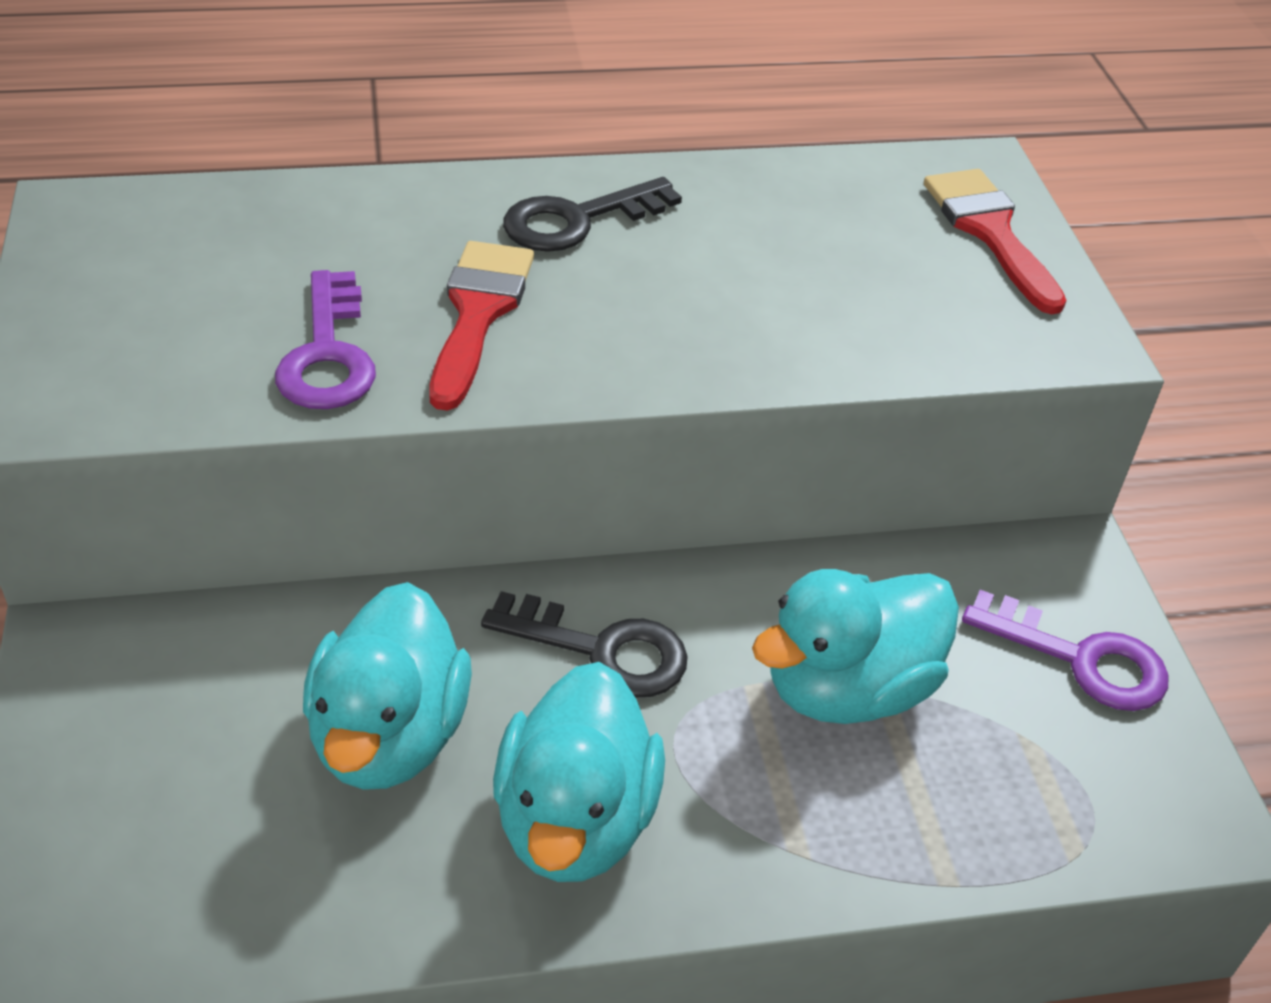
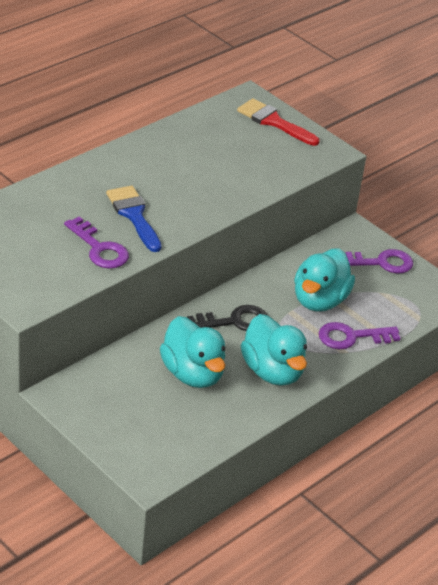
camera: 35 degrees left, 5 degrees down
red brush [429,241,534,411] -> blue brush [106,186,161,252]
black key [503,177,682,252] -> none
none -> purple key [319,322,400,349]

